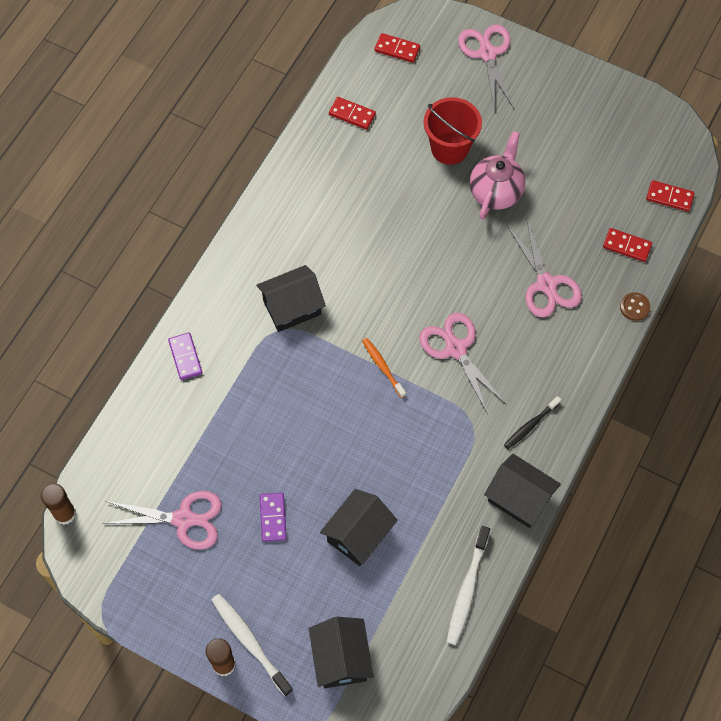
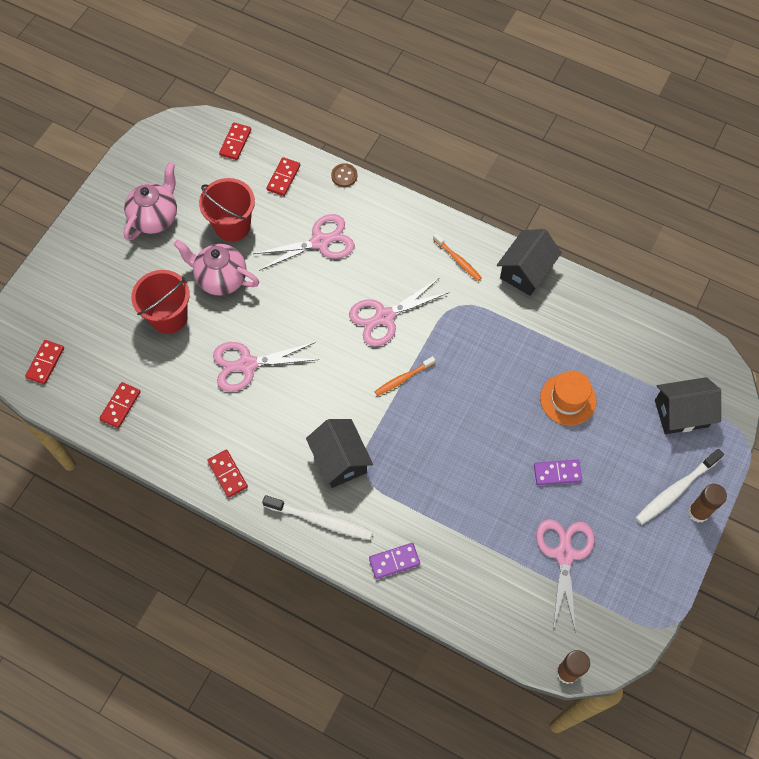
camera: 90 degrees left, 0 degrees up
black house [320,489,398,566] -> orange hat [540,371,596,426]
white toothbrush [447,526,490,645] -> white toothbrush moved to [262,495,373,540]
pink scissors [458,24,514,112] -> pink scissors moved to [213,342,320,392]
black toothbrush [504,396,561,449] -> orange toothbrush [433,233,482,281]
none -> pink teapot [124,162,177,241]
none -> red bucket [199,178,255,242]
none -> red domino [207,449,248,498]

